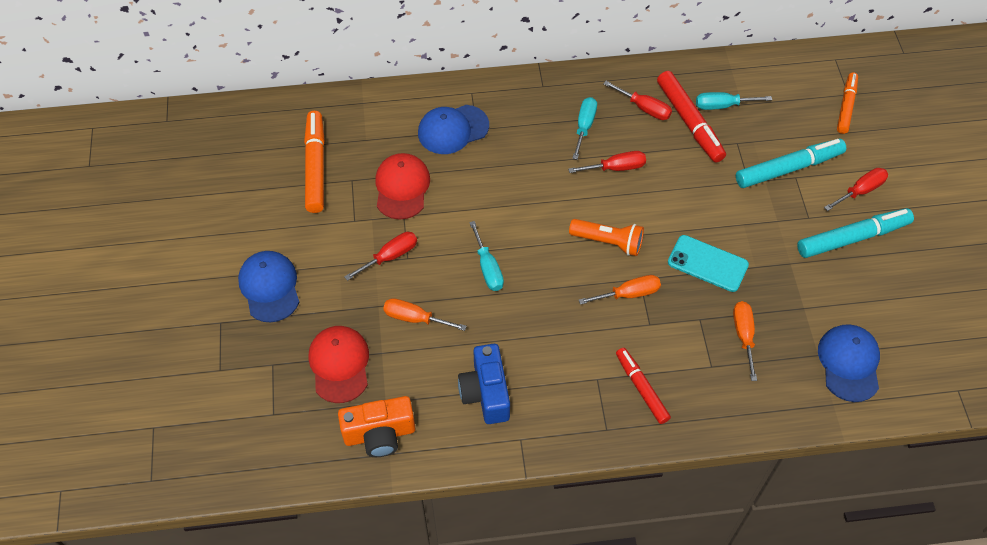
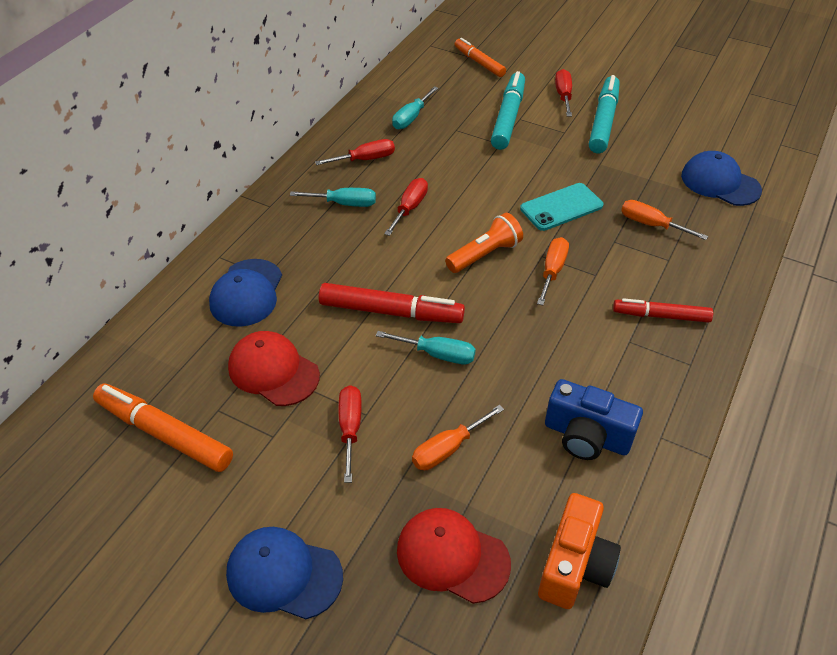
camera: 55 degrees left, 10 degrees down
turquoise screwdriver [572,97,597,160] -> turquoise screwdriver turned 135 degrees clockwise [290,188,376,207]
red marker [657,71,726,162] -> red marker moved to [319,283,465,323]

